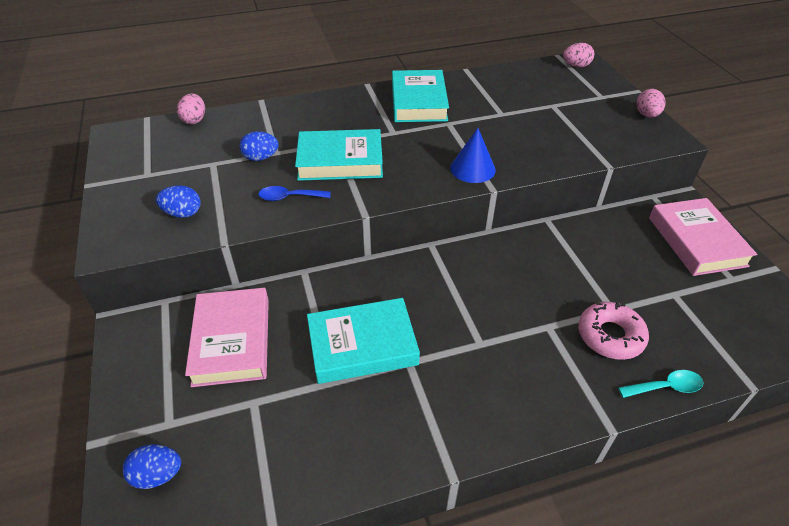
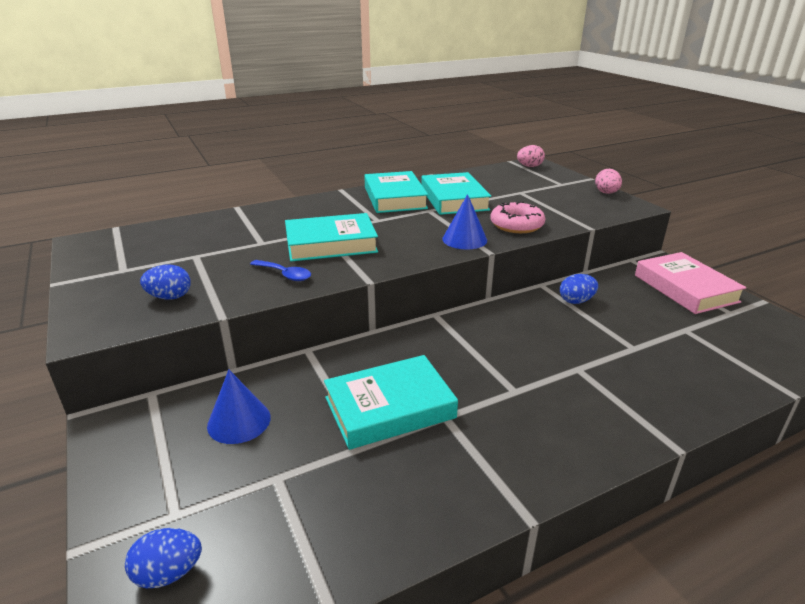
camera: 10 degrees left, 15 degrees down
pink egg [177,93,205,125] -> none
pink book [185,288,269,387] -> blue cone [207,370,271,444]
blue egg [239,131,279,161] -> blue egg moved to [560,274,598,304]
blue spoon [258,186,331,201] -> blue spoon turned 135 degrees counterclockwise [250,260,311,281]
pink donut [578,302,649,360] -> pink donut moved to [490,201,545,233]
turquoise spoon [618,370,703,398] -> none
none -> turquoise book [421,172,491,215]

